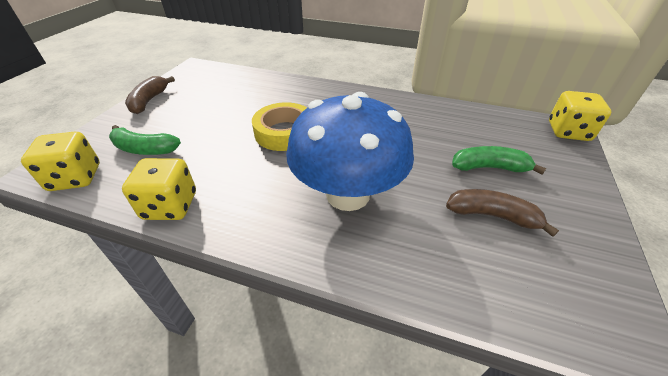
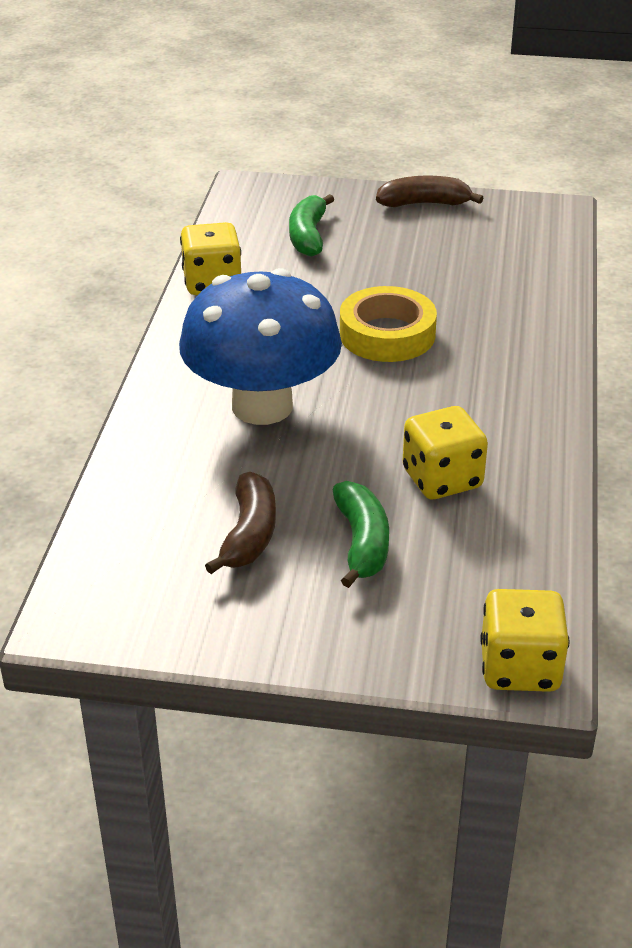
camera: 80 degrees right, 5 degrees down
yellow dice [21,132,100,191] -> yellow dice moved to [403,406,488,499]

